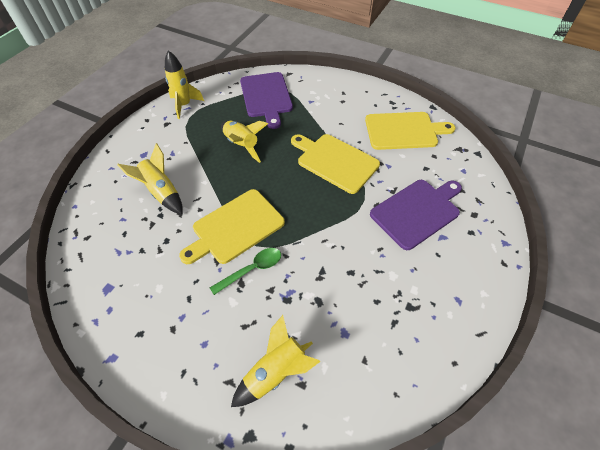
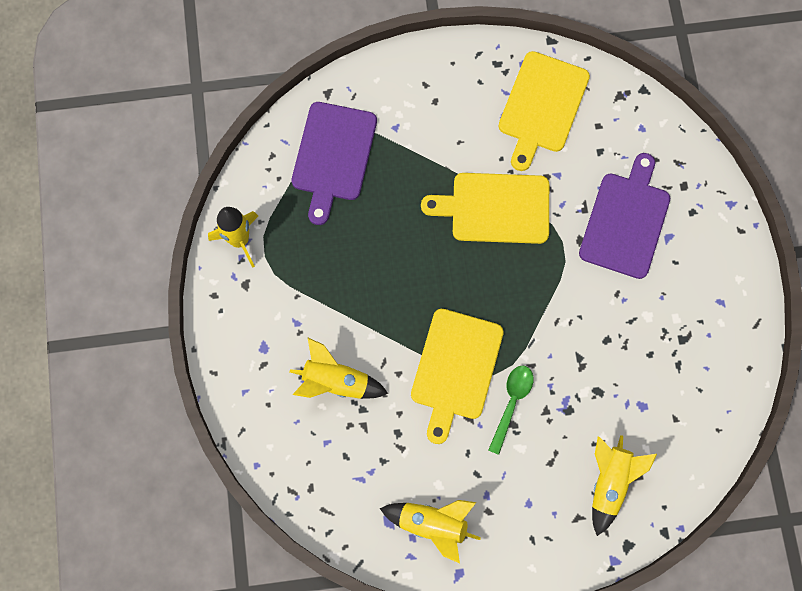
camera: 35 degrees left, 20 degrees up
yellow rocket [221,121,268,163] -> yellow rocket moved to [380,500,481,563]
purple cutting board [240,72,293,129] -> purple cutting board turned 60 degrees clockwise [292,102,377,225]
yellow cutting board [365,112,456,150] -> yellow cutting board turned 150 degrees clockwise [498,51,590,171]

